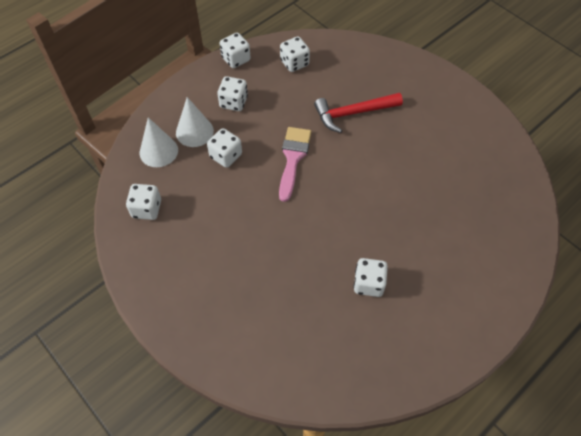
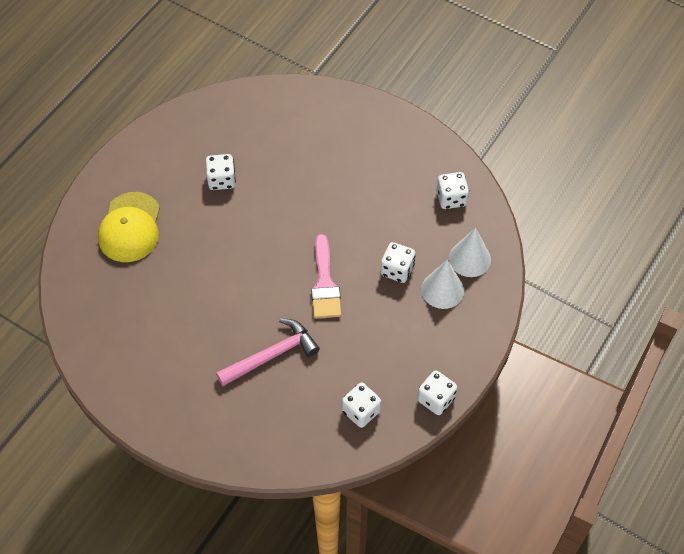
camera: 165 degrees right, 0 degrees up
white dice [217,76,248,111] -> none
red hammer [314,93,403,133] -> pink hammer [216,318,320,386]
none -> yellow cap [98,192,160,262]

